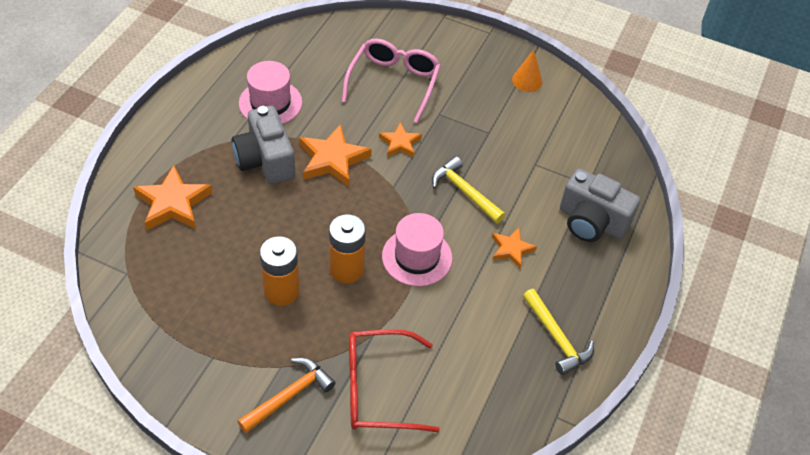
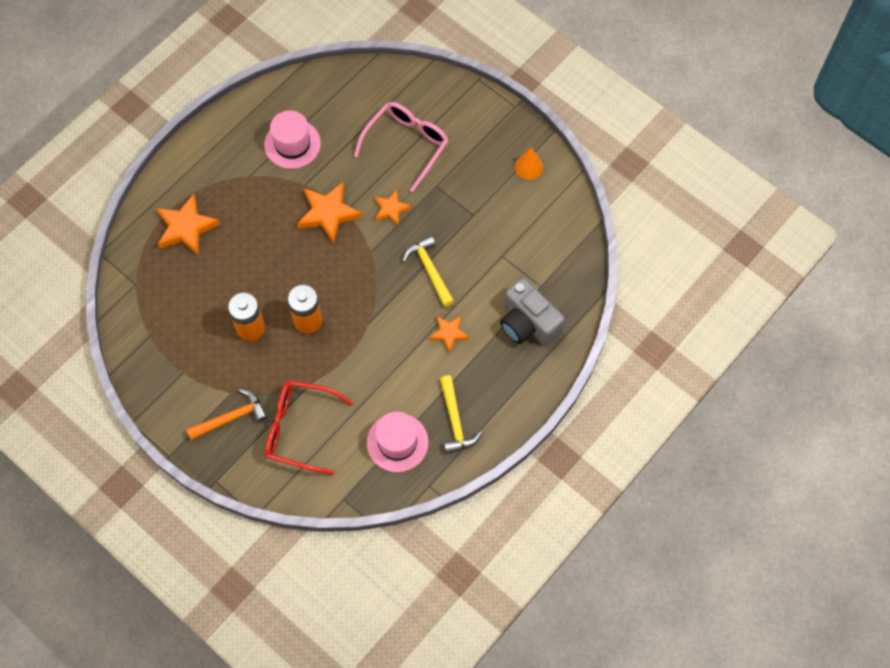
camera: 20 degrees right, 15 degrees up
grey camera [232,106,295,184] -> none
pink hat [382,213,452,287] -> pink hat moved to [367,412,429,472]

